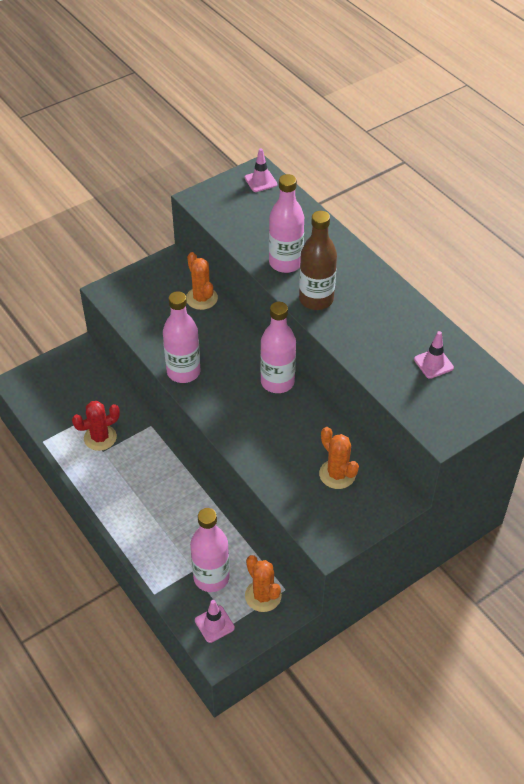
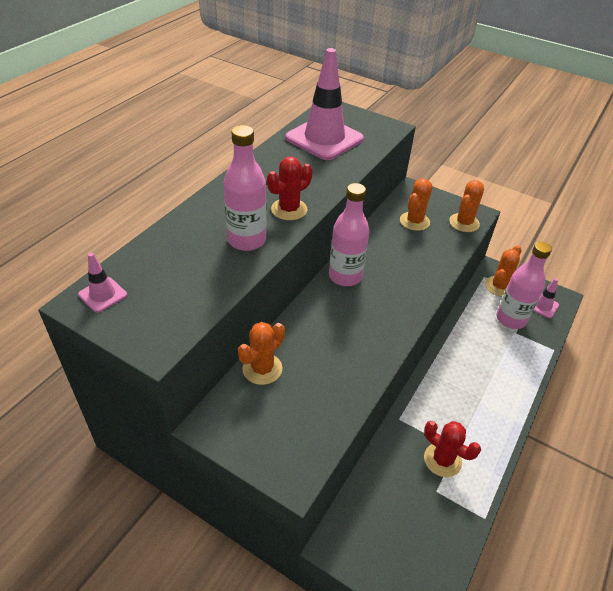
camera: 115 degrees left, 5 degrees down
pink bottle [163,291,200,383] -> none
brown bottle [299,211,337,310] -> red cactus [267,156,313,220]
pink traffic cone [414,331,454,379] -> pink traffic cone [286,48,364,160], size x2.28
none -> orange cactus [449,180,484,232]

